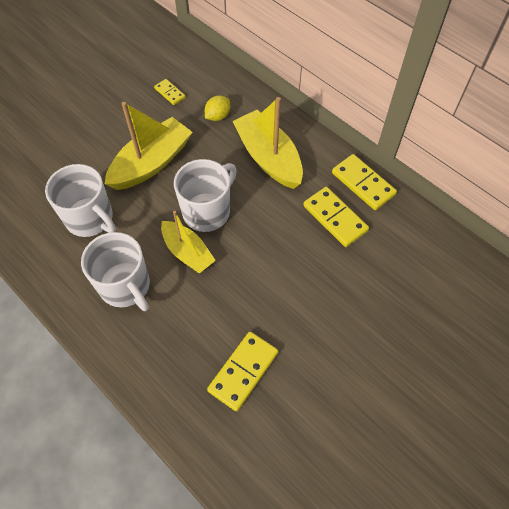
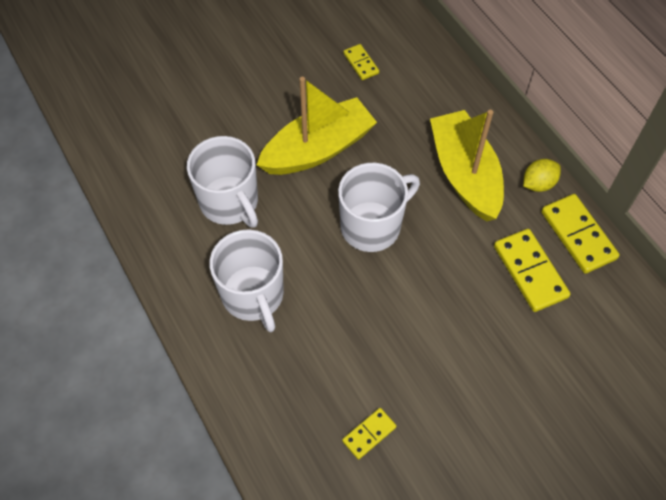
camera: 15 degrees right, 0 degrees up
yellow boat [161,211,216,273] -> none
yellow lemon [205,95,230,121] -> yellow lemon moved to [523,159,561,192]
yellow domino [207,332,278,411] -> yellow domino [342,408,396,459], size x0.57

